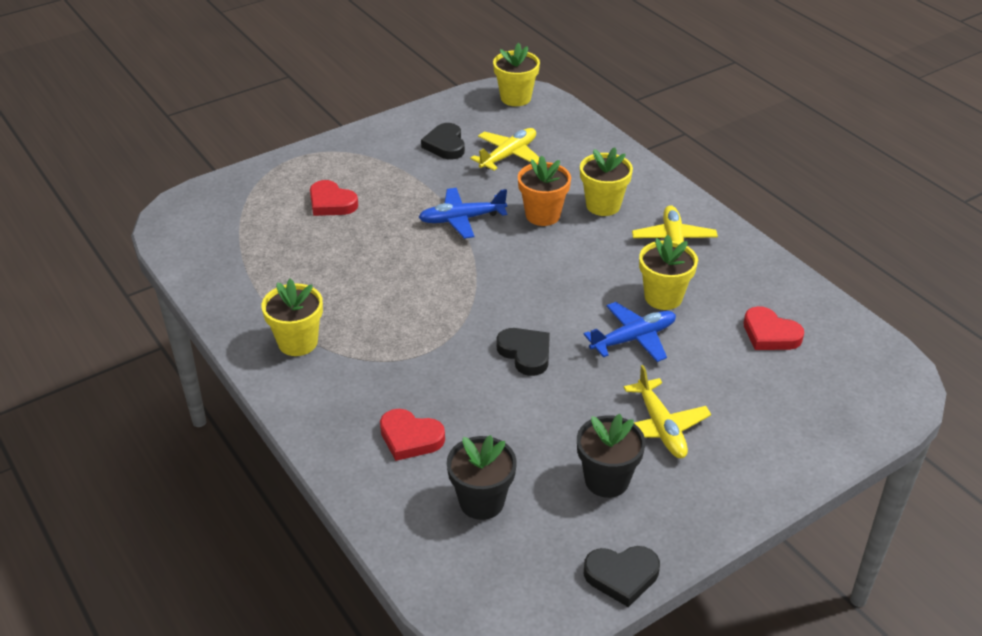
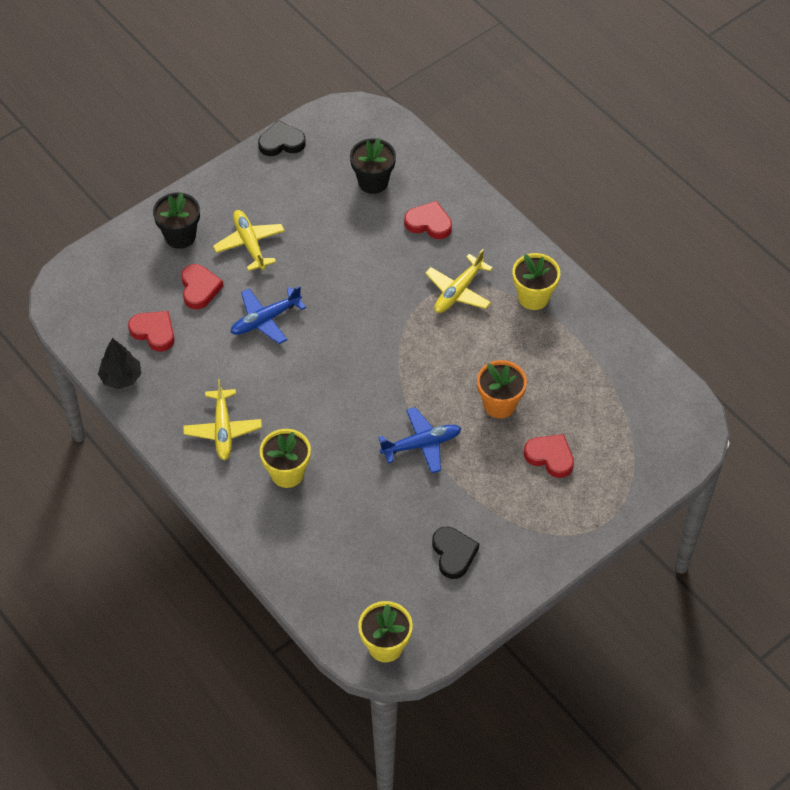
camera: 175 degrees right, 15 degrees up
yellow plane [471,128,540,171] -> yellow plane moved to [425,249,493,313]
black heart [496,328,550,376] -> none
orange flower pot [518,155,571,226] -> orange flower pot moved to [477,360,527,419]
black flower pot [577,414,646,498] -> black flower pot moved to [153,192,200,249]
yellow flower pot [639,235,698,310] -> none
none -> black tree [98,338,141,389]
none -> red heart [181,264,224,309]

